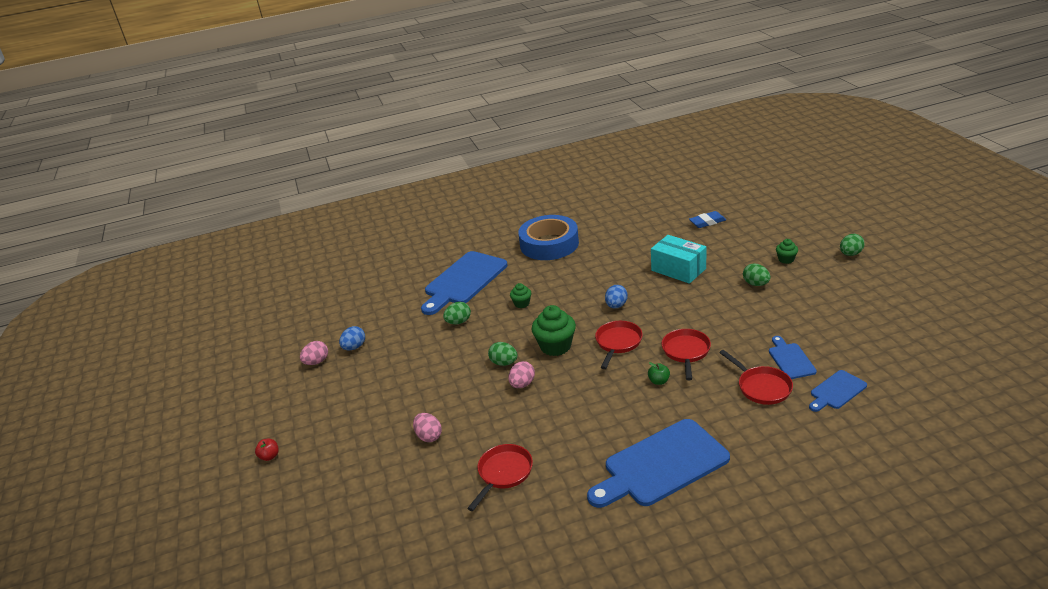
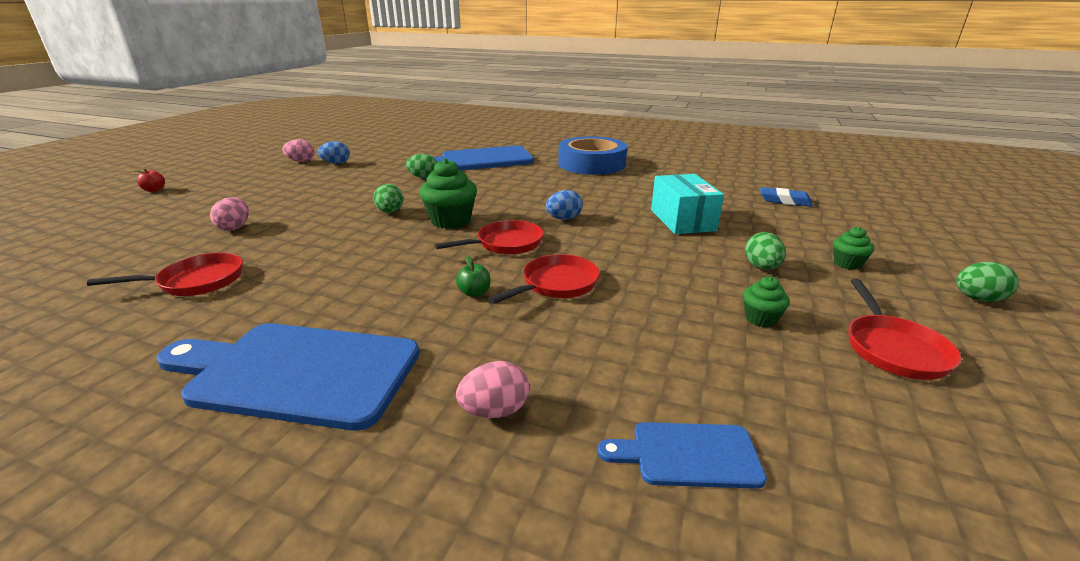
camera: 35 degrees right, 5 degrees down
pink egg [508,361,535,388] -> pink egg moved to [456,361,529,418]
green cupcake [510,283,531,308] -> green cupcake moved to [743,276,790,327]
red pan [719,350,793,405] -> red pan moved to [848,279,961,380]
blue cutting board [769,336,817,379] -> none

